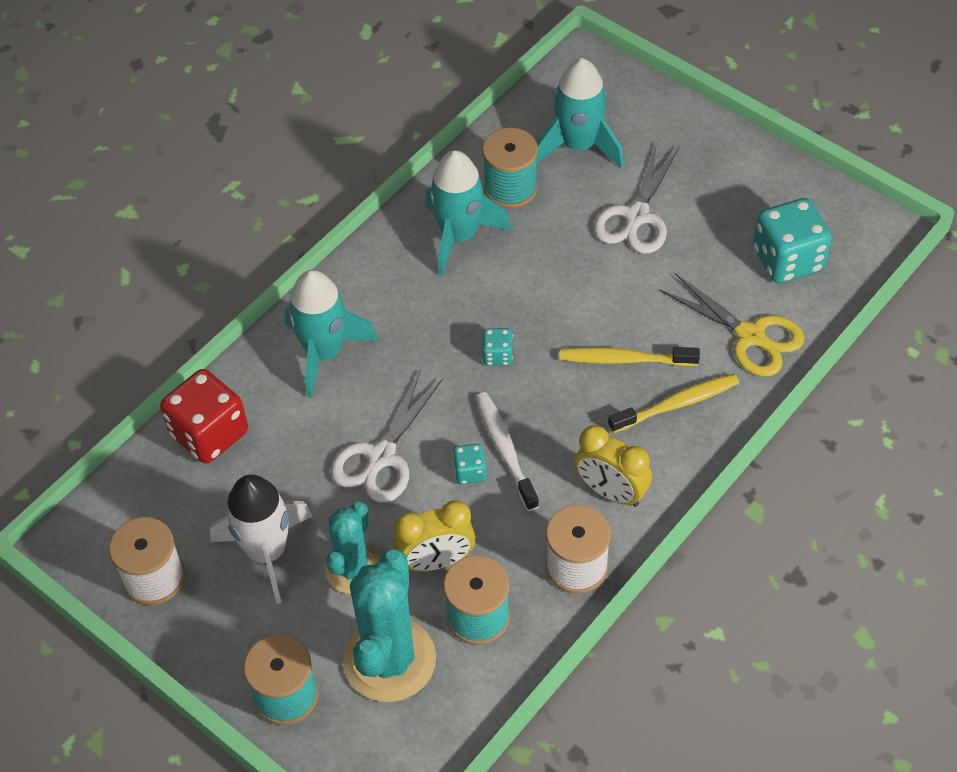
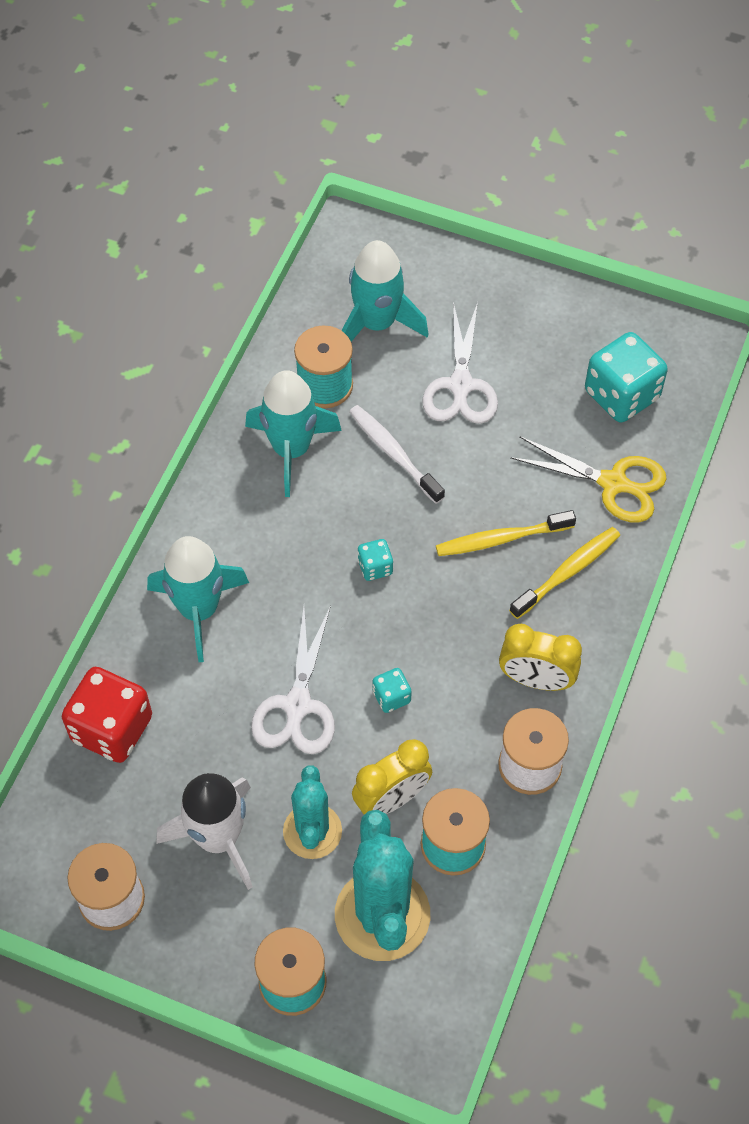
camera: 20 degrees left, 5 degrees up
white toothbrush [476,392,539,511] -> white toothbrush moved to [349,405,445,504]

